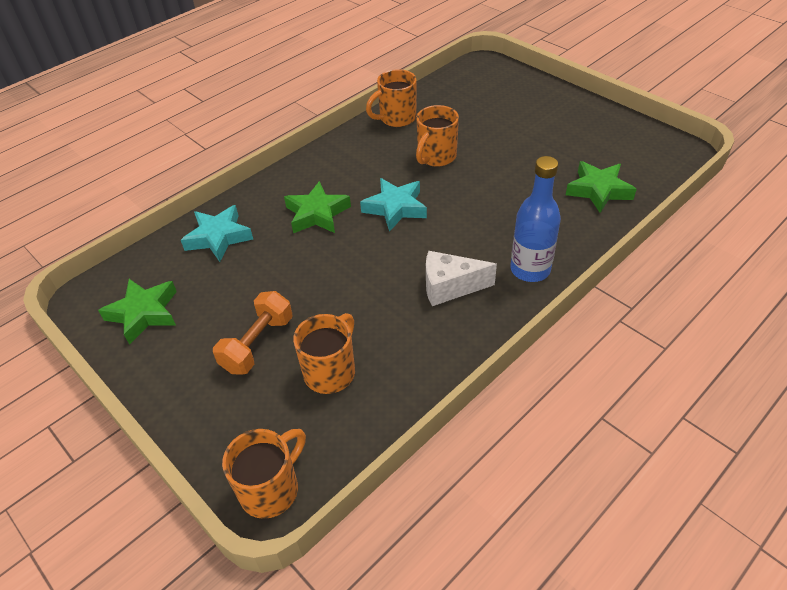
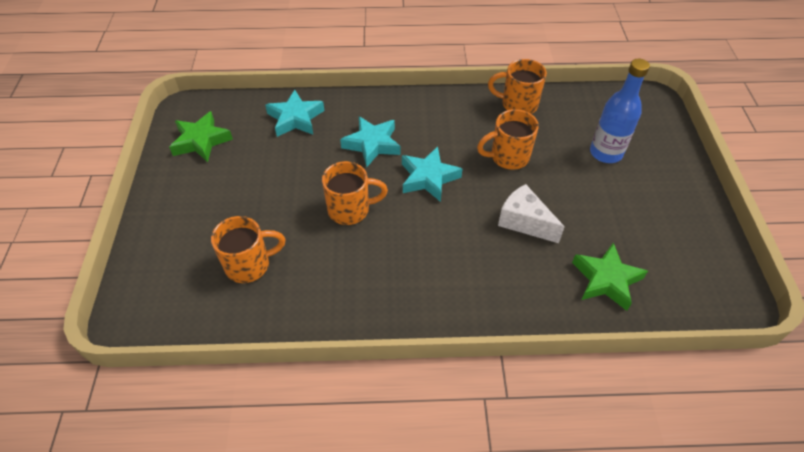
camera: 40 degrees right, 5 degrees up
orange dumbbell [213,291,293,375] -> none
orange mug [222,429,306,519] -> orange mug moved to [322,161,388,225]
green star [284,181,351,233] -> turquoise star [340,116,400,167]
white cheese [426,251,497,306] -> white cheese moved to [498,184,565,243]
blue bottle [510,156,561,282] -> blue bottle moved to [590,59,650,163]

